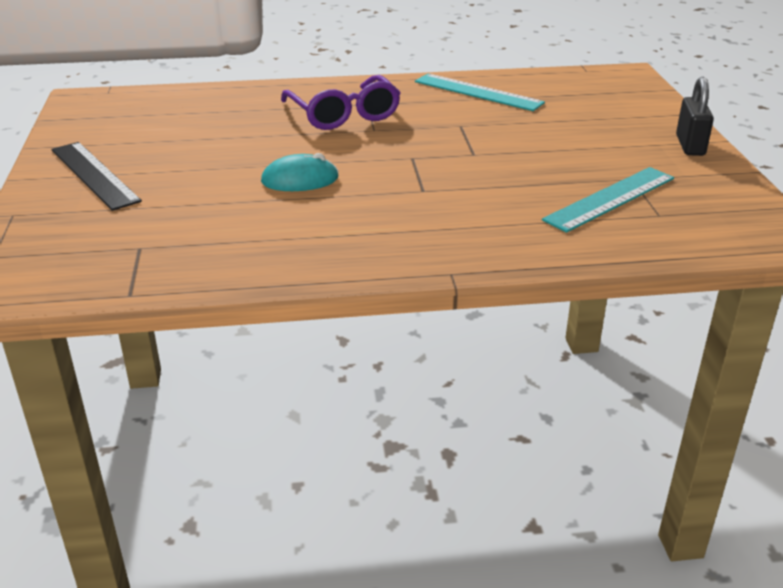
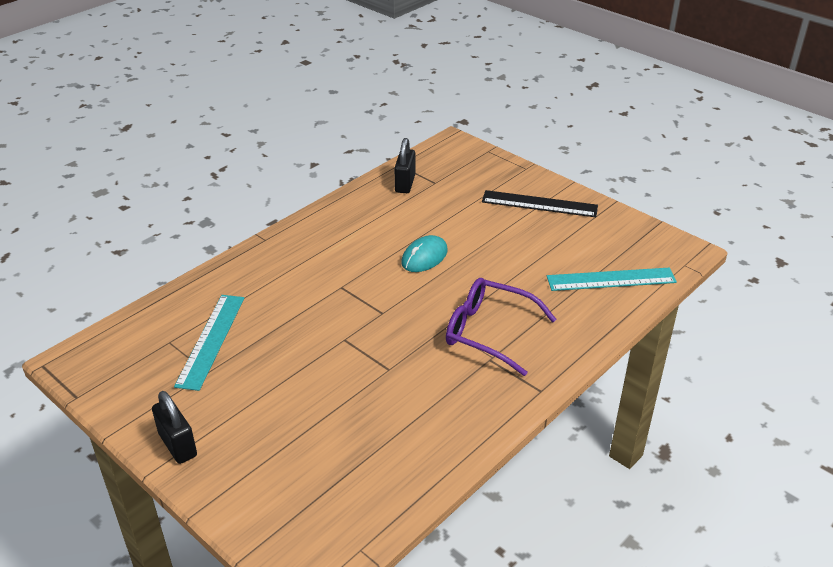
camera: 140 degrees right, 5 degrees up
turquoise ruler [415,74,545,111] -> turquoise ruler moved to [547,268,677,291]
none -> black padlock [394,138,415,193]

